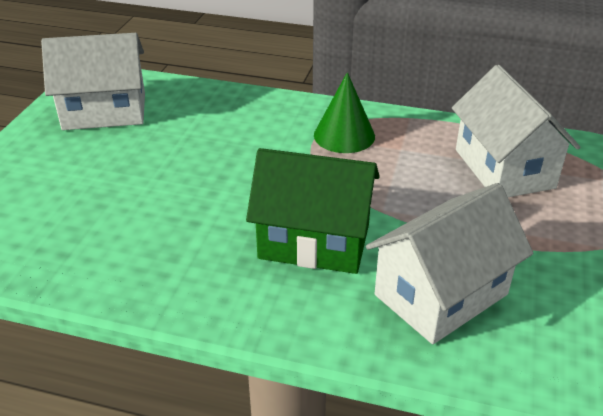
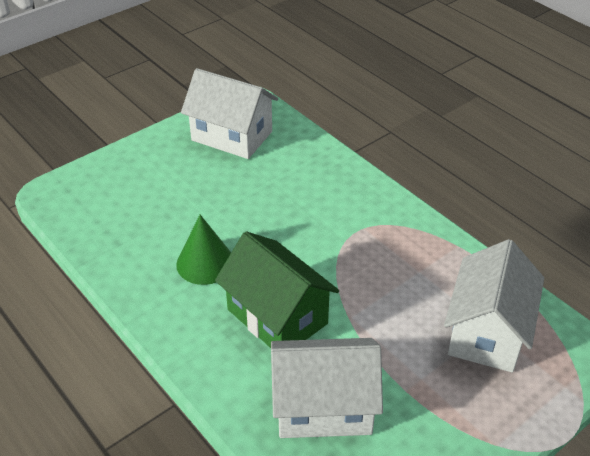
camera: 35 degrees right, 5 degrees up
green cone [314,72,375,153] -> green cone moved to [176,215,231,285]

